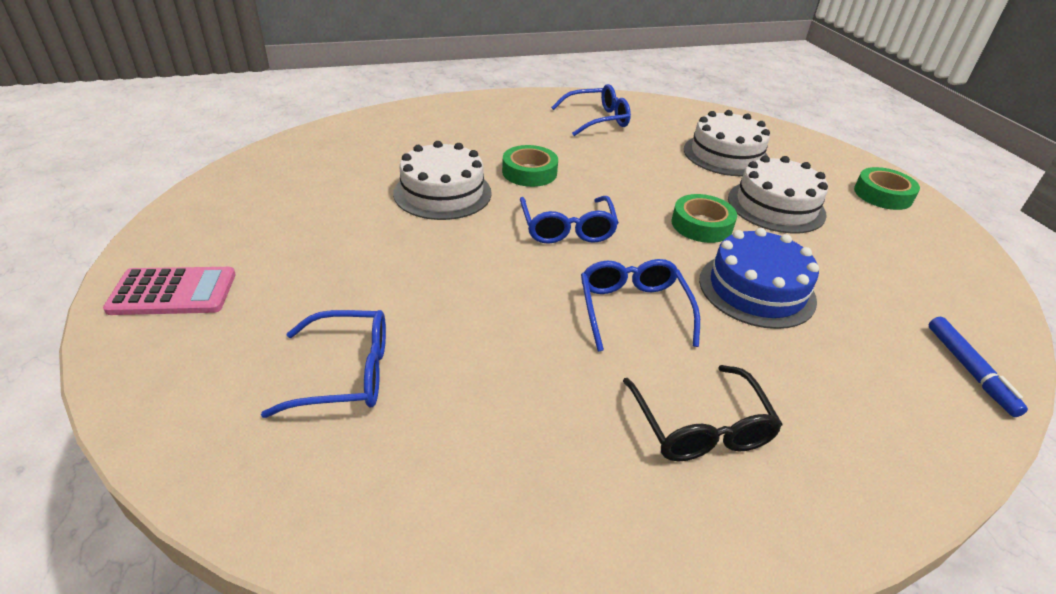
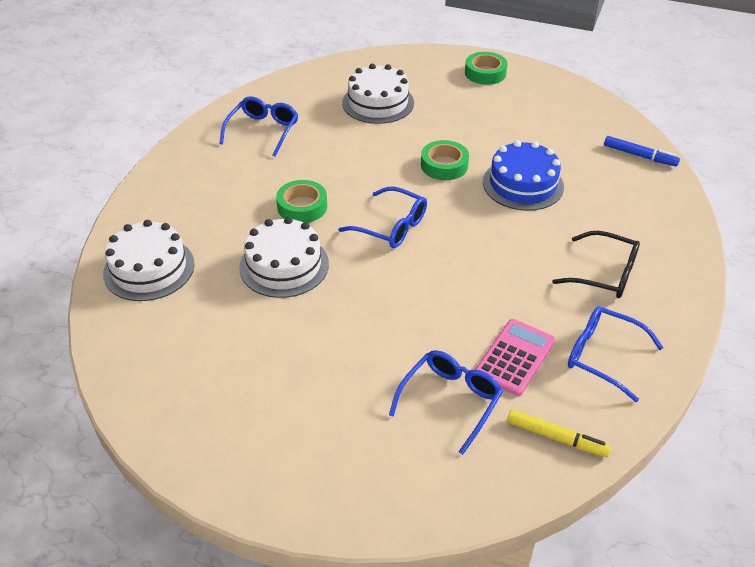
camera: 50 degrees left, 5 degrees up
pink calculator [103,267,236,315] -> pink calculator moved to [475,319,555,396]
blue glasses [581,259,700,352] -> blue glasses moved to [568,306,664,402]
white cake [728,156,828,233] -> white cake moved to [103,220,195,301]
none -> yellow marker [507,409,611,457]

